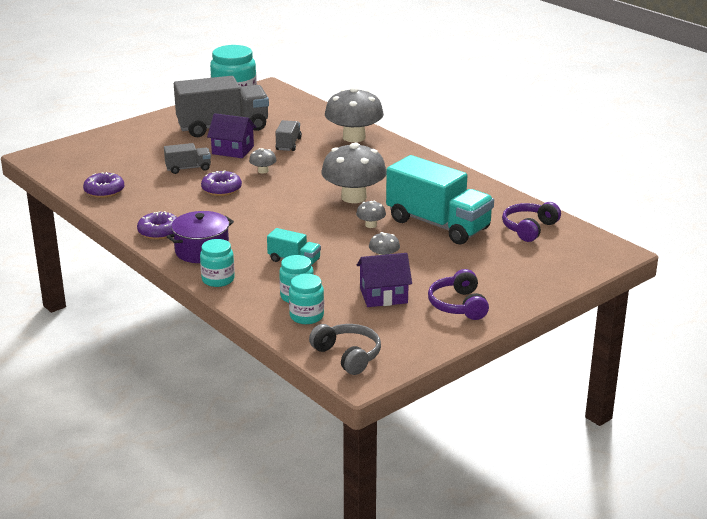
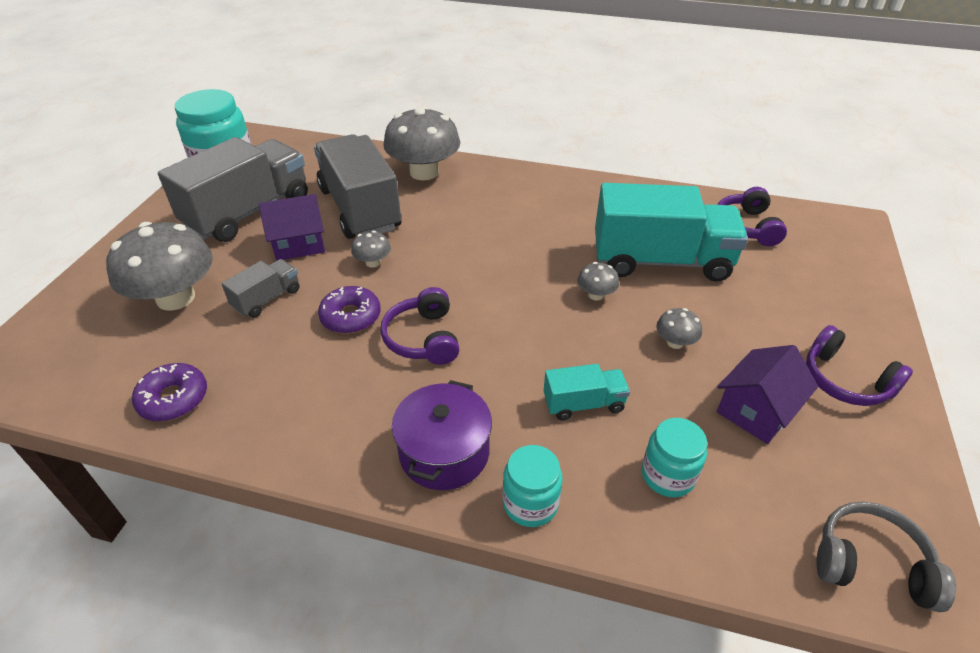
camera: 35 degrees left, 15 degrees up
purple donut [137,211,177,240] -> none
grey truck [276,120,302,151] -> grey truck [314,134,402,239], size x2.15
turquoise jar [289,274,324,324] -> none
grey mushroom [321,143,387,203] -> grey mushroom moved to [106,222,213,311]
none -> purple headphones [381,287,459,365]

